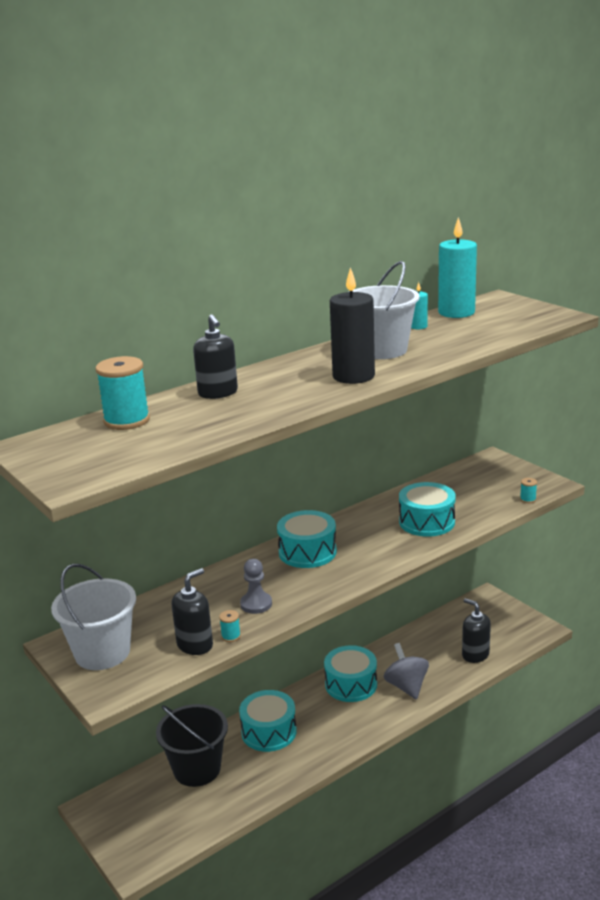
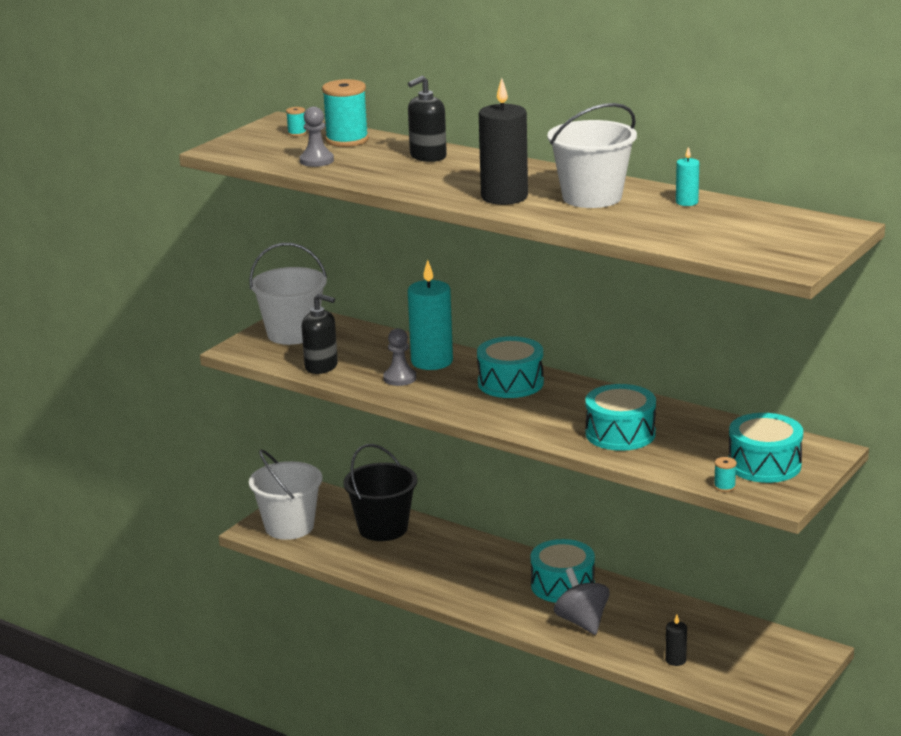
camera: 70 degrees right, 0 degrees up
turquoise spool [219,610,241,642] -> turquoise spool moved to [286,107,307,136]
turquoise drum [239,690,297,752] -> turquoise drum moved to [728,413,803,483]
grey spinning top [384,643,429,700] -> grey spinning top turned 75 degrees counterclockwise [554,568,610,635]
turquoise candle [438,217,477,318] -> turquoise candle moved to [408,260,453,370]
black soap dispenser [462,598,491,663] -> black candle [665,615,687,666]
none -> white bucket [249,449,323,540]
none -> grey pawn [300,106,334,167]

